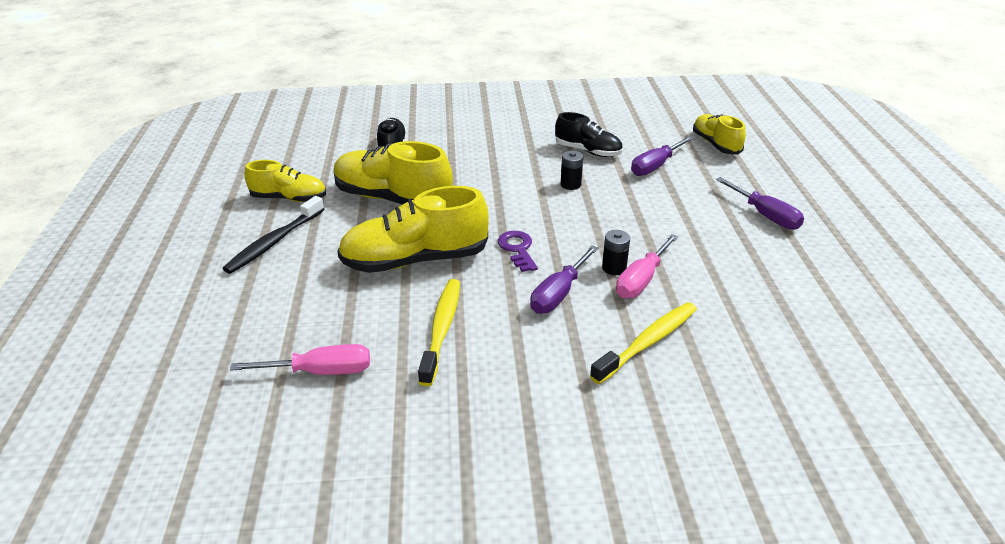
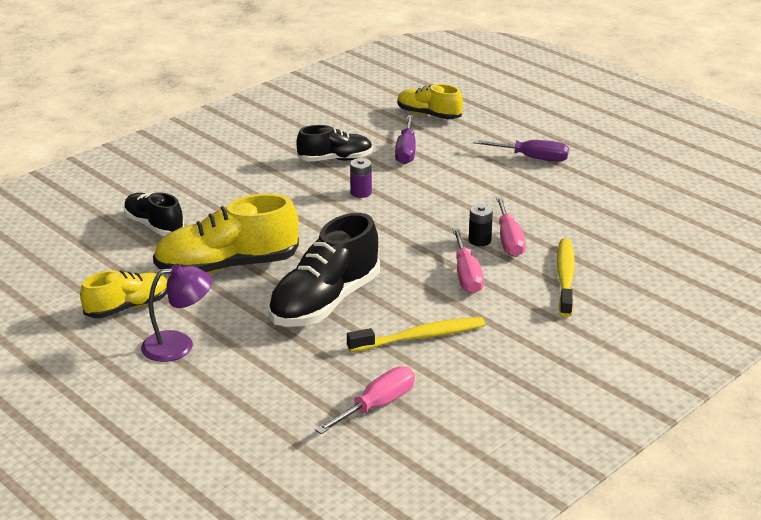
camera: 40 degrees left, 5 degrees down
black toothbrush [223,196,324,274] -> purple lamp [141,264,212,362]
yellow shoe [337,186,489,273] -> black shoe [268,213,380,327]
yellow toothbrush [418,279,460,386] -> yellow toothbrush turned 105 degrees clockwise [347,317,485,352]
purple key [498,231,538,272] -> none
purple screwdriver [530,245,599,314] -> pink screwdriver [453,228,484,294]
black battery [561,151,583,190] -> purple battery [350,158,372,198]

